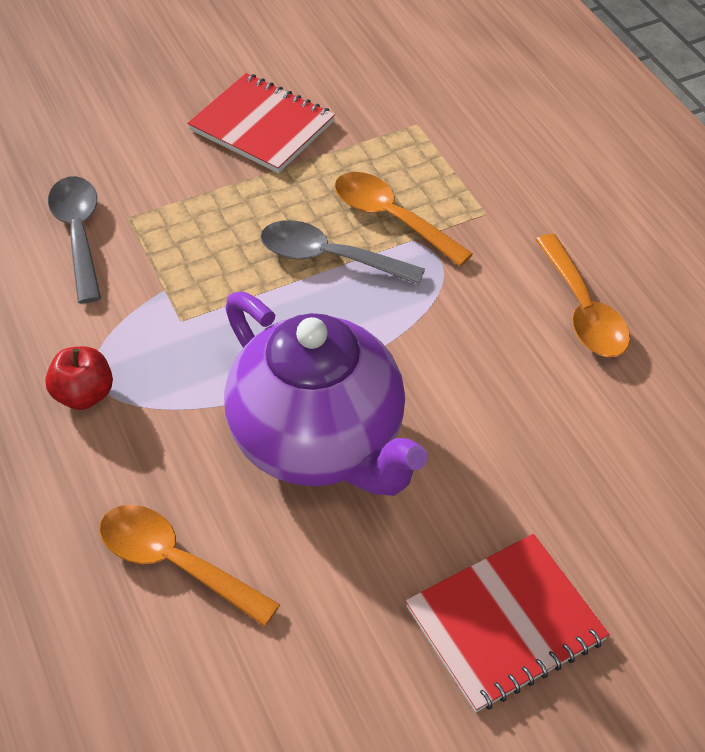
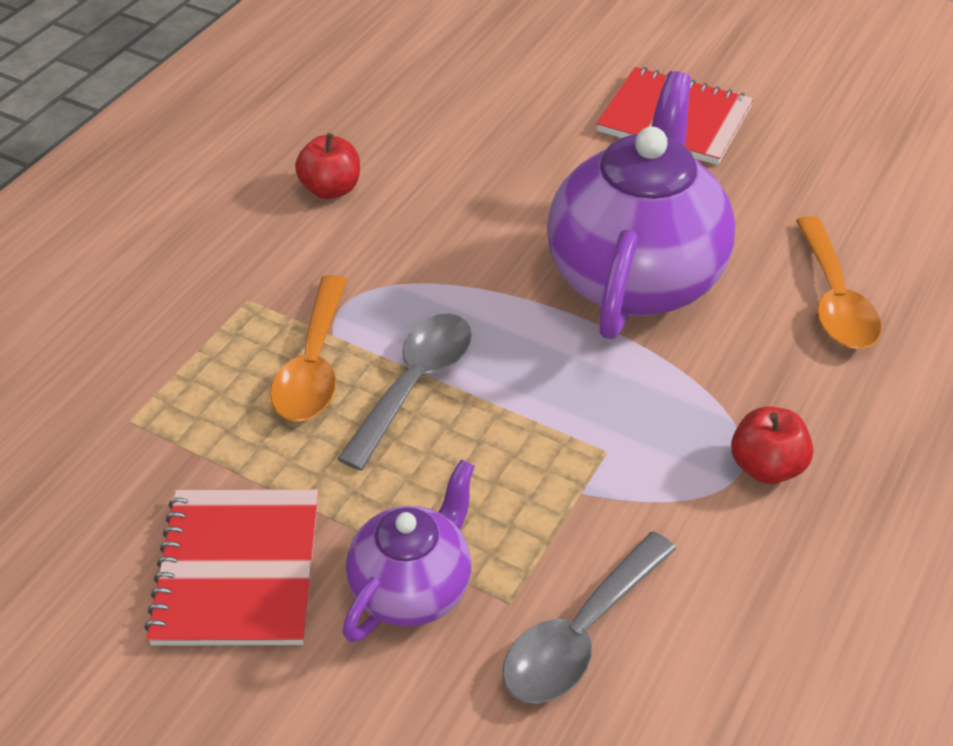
camera: 125 degrees left, 5 degrees down
grey spoon [260,220,425,285] -> grey spoon turned 135 degrees counterclockwise [337,313,472,471]
orange spoon [535,234,630,357] -> red apple [295,133,360,199]
none -> purple teapot [343,459,475,642]

